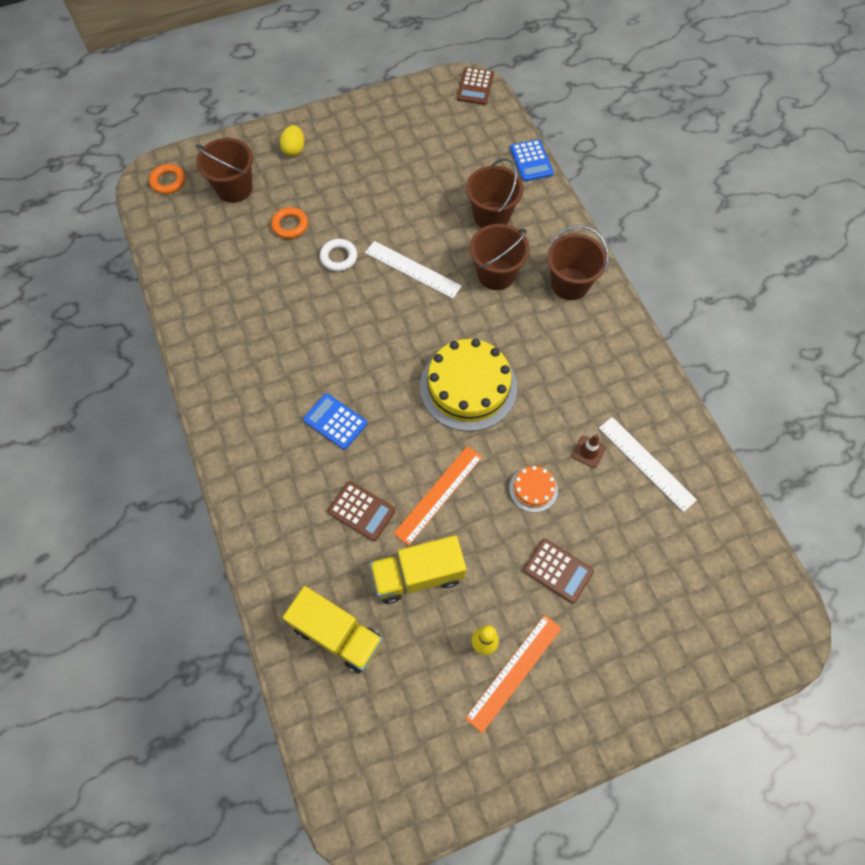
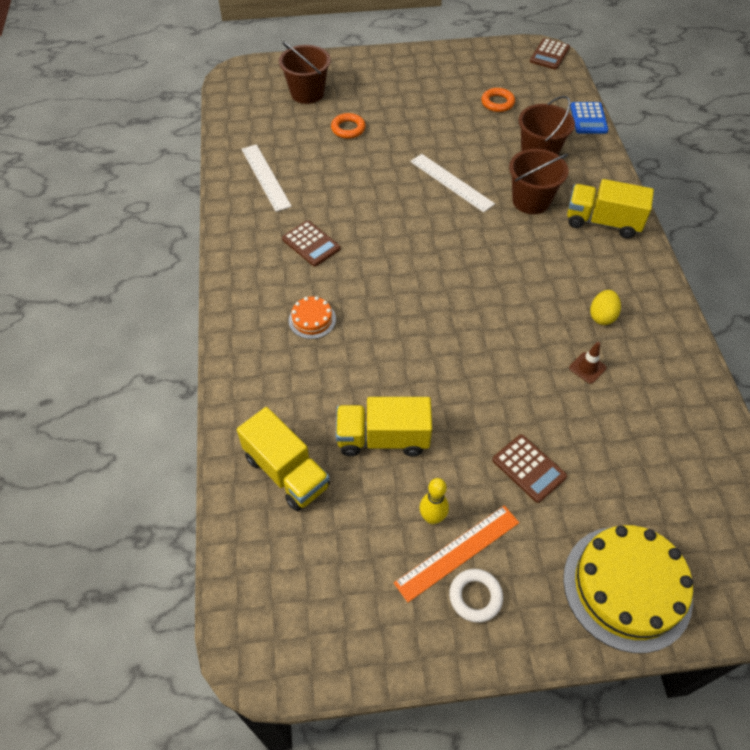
camera: 15 degrees right, 10 degrees down
orange ring [149,164,185,194] -> orange ring moved to [481,88,515,112]
yellow egg [280,125,304,156] -> yellow egg moved to [590,290,621,325]
blue calculator [303,393,367,450] -> none
white ring [320,239,357,271] -> white ring moved to [449,569,503,623]
brown calculator [328,481,396,541] -> brown calculator moved to [282,221,341,267]
orange ruler [393,446,482,546] -> none
yellow cake [420,339,517,432] -> yellow cake moved to [563,525,693,653]
orange cake [509,466,558,513] -> orange cake moved to [289,296,336,339]
brown bucket [547,225,609,300] -> yellow truck [567,179,654,239]
white ruler [599,417,697,512] -> white ruler moved to [241,144,292,212]

